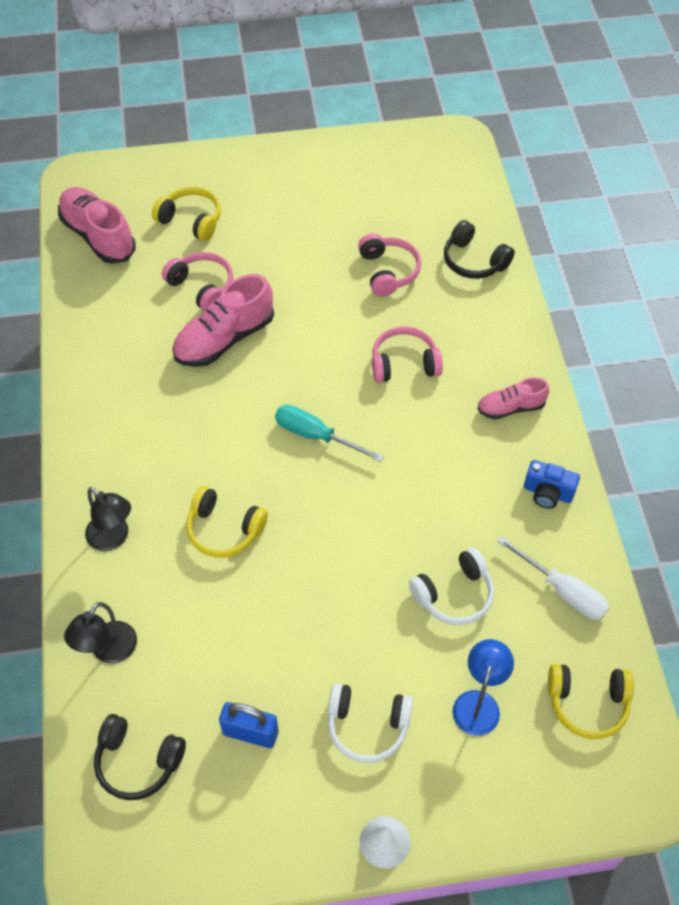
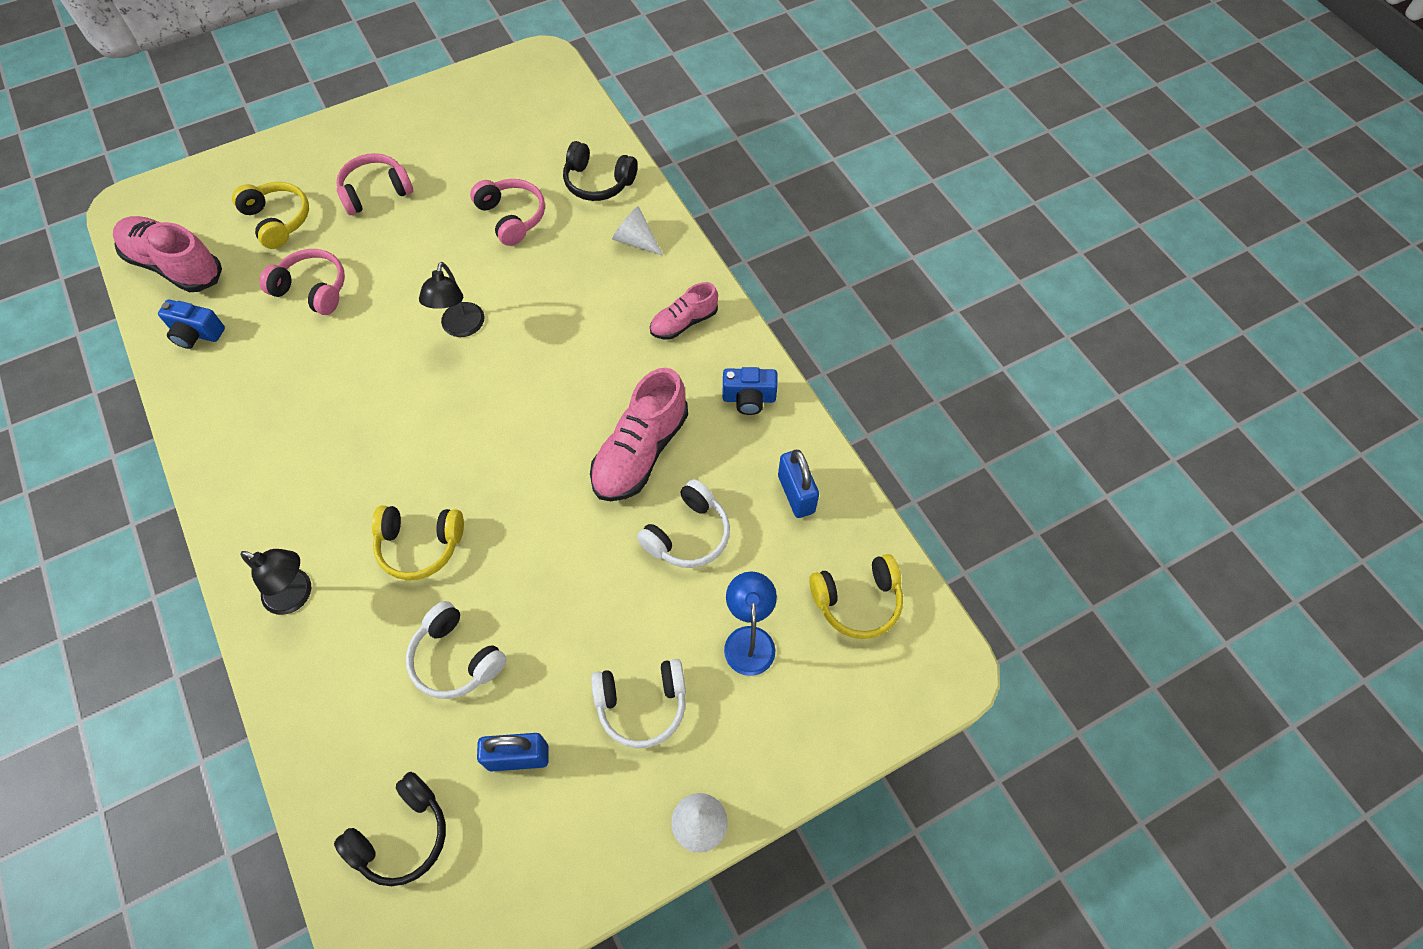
camera: 20 degrees left, 5 degrees up
black lamp [64,602,137,663] -> black lamp moved to [419,262,485,337]
black headphones [94,714,186,800] -> black headphones turned 45 degrees counterclockwise [334,772,446,886]
yellow headphones [152,187,221,241] -> yellow headphones turned 45 degrees clockwise [232,182,309,249]
pink shoe [172,274,274,367] -> pink shoe moved to [590,368,688,501]
turquoise screwdriver [275,405,384,462] -> none
pink headphones [372,327,443,383] -> pink headphones moved to [336,153,413,215]
white screwdriver [497,536,609,620] -> blue padlock [778,449,819,518]
none -> blue camera [158,300,225,349]
none -> white headphones [406,601,507,699]
none -> white cone [612,206,663,256]

